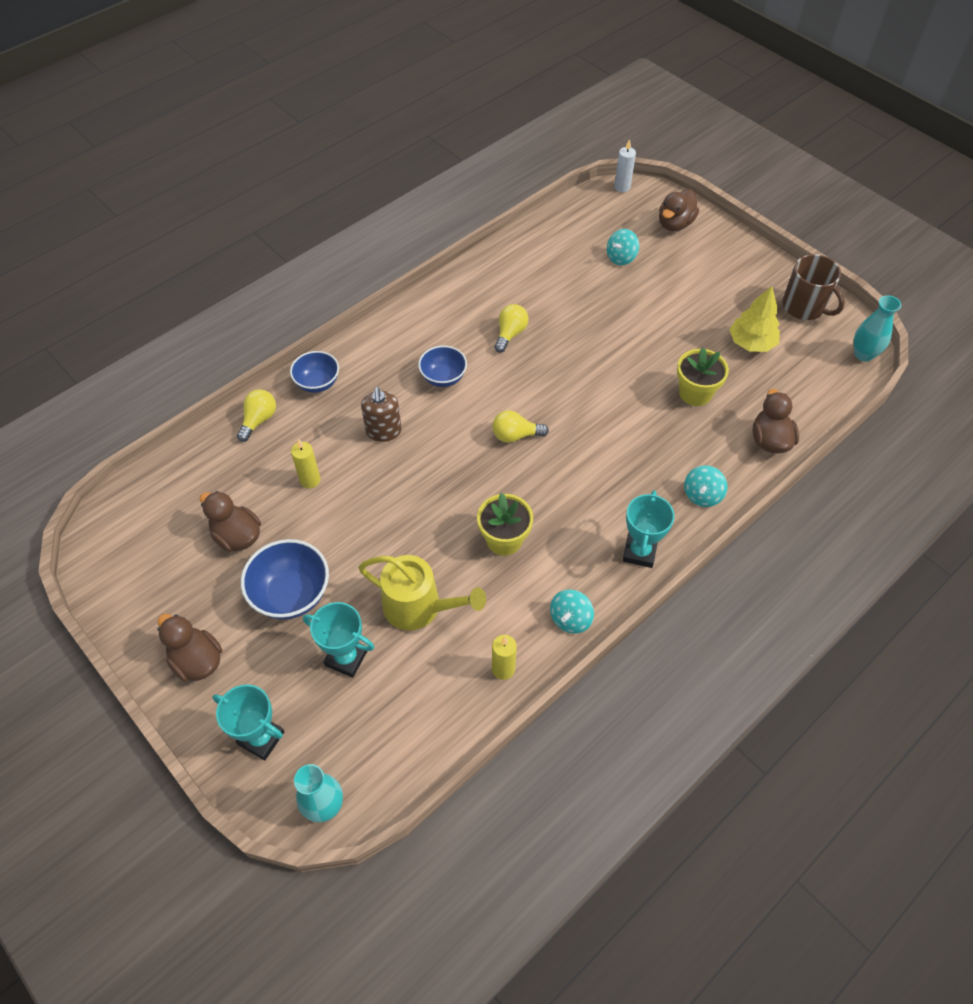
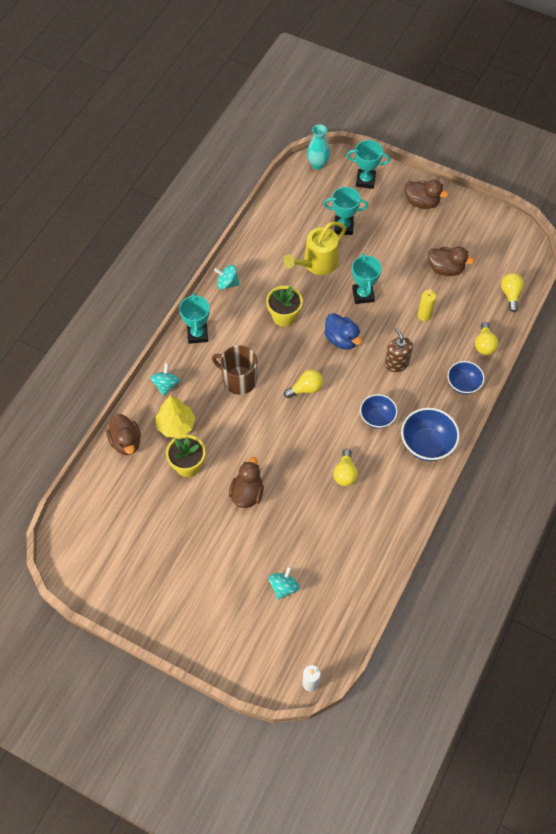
camera: 160 degrees right, 5 degrees up
blue bowl [241,539,329,619] -> blue bowl moved to [401,408,460,461]
yellow watering can [358,555,486,630] -> yellow watering can turned 45 degrees counterclockwise [283,222,346,275]
yellow candle [492,635,517,680] -> none
turquoise spinning top [550,589,594,634] -> turquoise spinning top turned 90 degrees counterclockwise [214,265,240,290]
brown duck [659,189,699,231] -> brown duck moved to [229,457,264,508]
yellow tree [729,286,780,352] -> yellow tree moved to [155,395,195,437]
brown mug [782,254,845,320] -> brown mug moved to [212,345,257,395]
turquoise vase [854,295,901,362] -> none
none -> blue duck [324,313,362,350]
none -> turquoise trophy [352,253,382,304]
none -> yellow light bulb [501,273,524,312]

